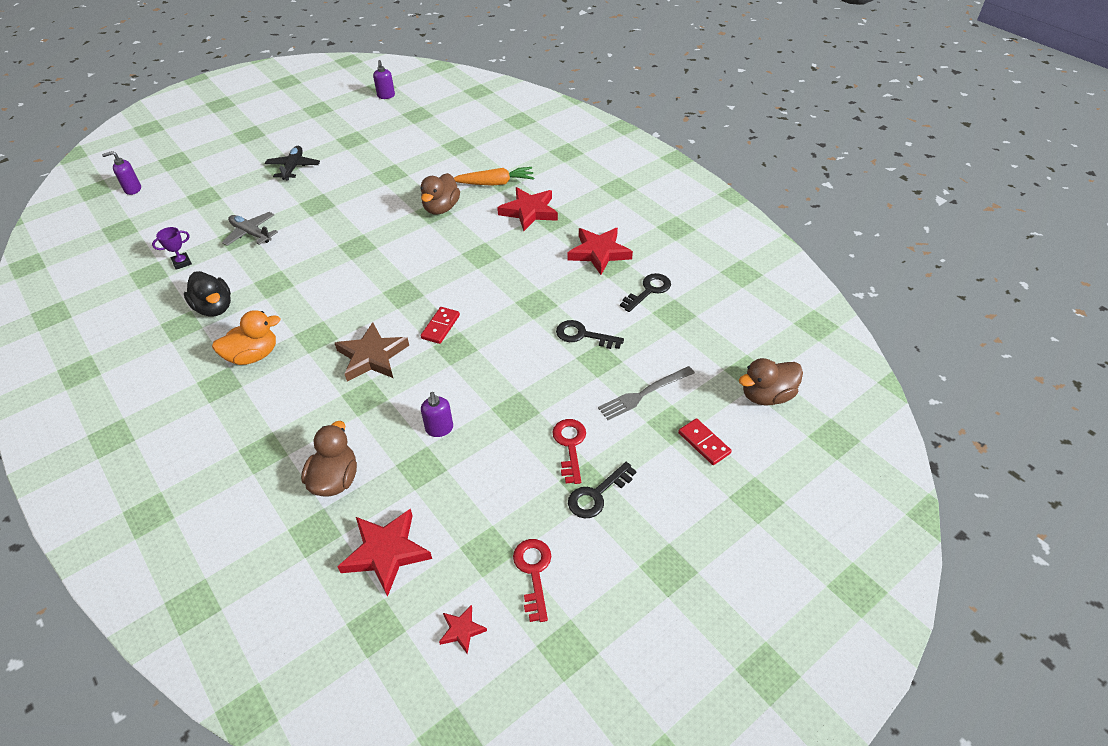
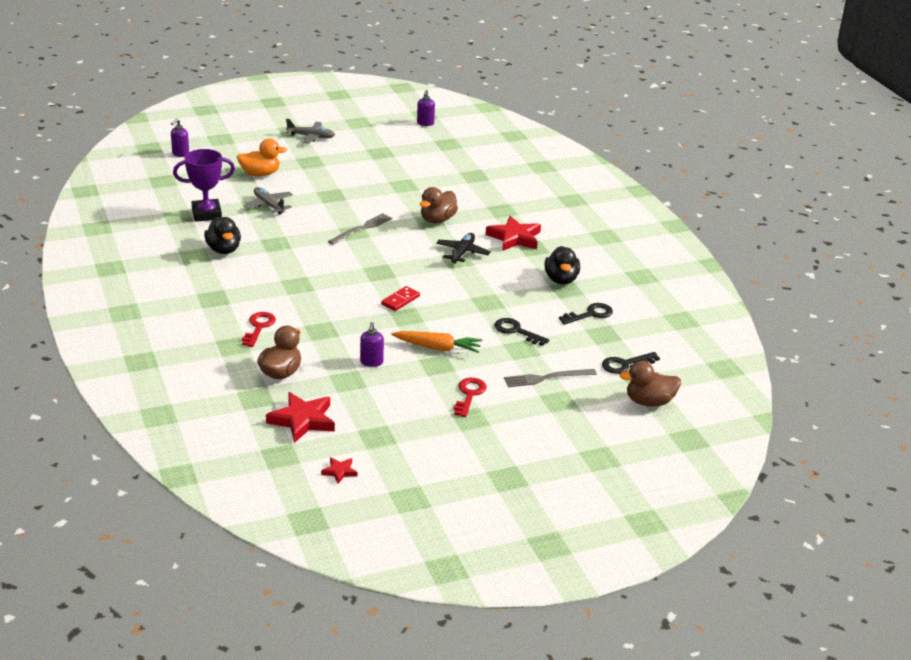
camera: 15 degrees right, 15 degrees down
purple soap dispenser [102,151,141,195] -> purple soap dispenser turned 60 degrees counterclockwise [171,119,189,157]
purple trophy [152,227,192,270] -> purple trophy [173,149,235,222], size x1.99
orange duck [212,310,281,365] -> orange duck moved to [237,139,287,177]
black plane [265,146,320,181] -> black plane moved to [436,233,491,264]
brown star [335,322,409,382] -> none
orange carrot [454,167,534,186] -> orange carrot moved to [391,331,482,353]
red key [513,539,551,622] -> red key moved to [242,312,276,347]
red star [568,228,633,275] -> black duck [545,246,580,285]
black key [568,462,636,518] -> black key moved to [602,352,660,374]
red domino [678,418,732,465] -> none
none -> grey plane [286,119,335,144]
none -> grey fork [328,213,392,245]

